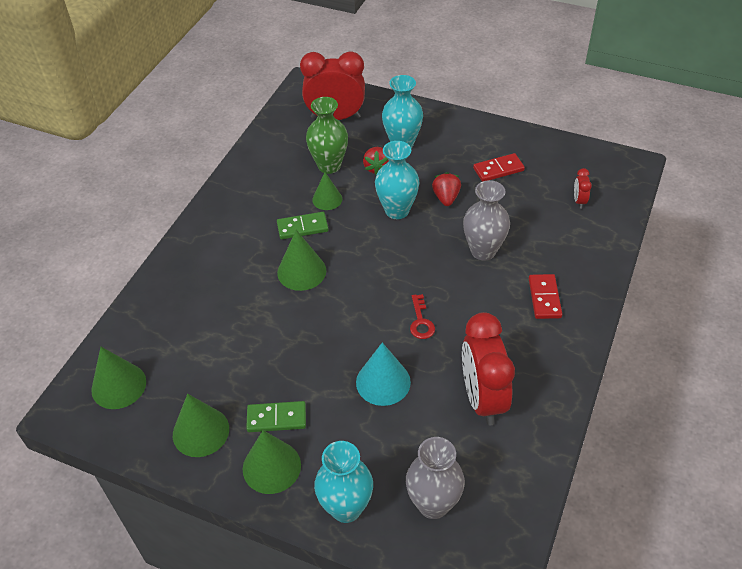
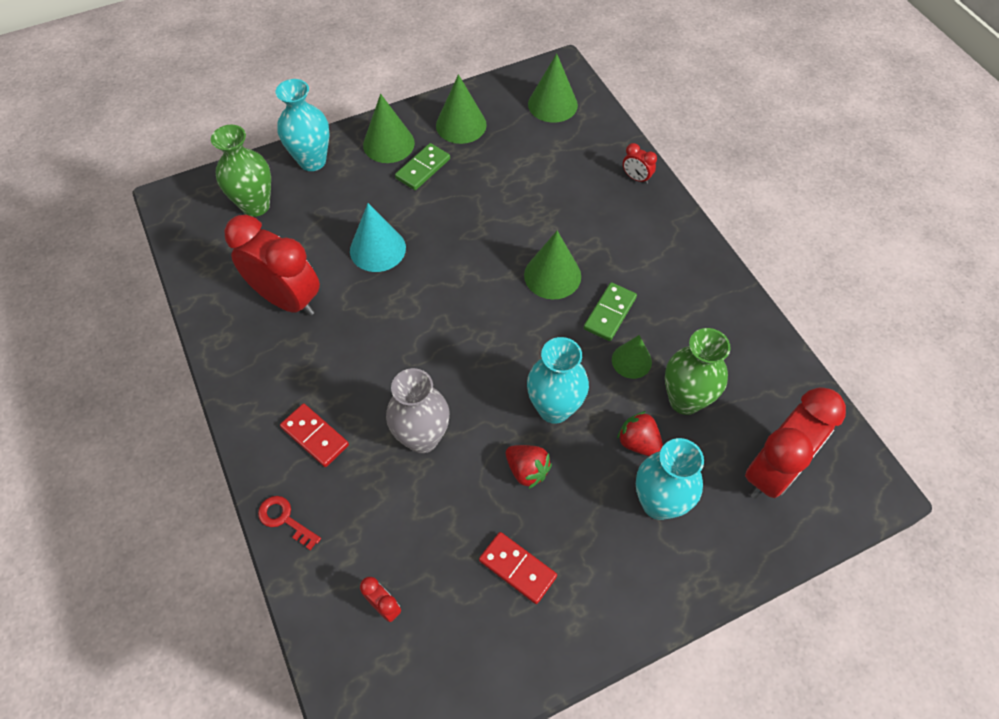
camera: 130 degrees right, 10 degrees up
grey vase [406,437,465,519] -> green vase [211,125,271,217]
red key [410,294,435,339] -> red key moved to [258,496,321,550]
red domino [473,153,525,182] -> red domino turned 75 degrees counterclockwise [479,532,557,604]
none -> red clock [623,143,657,184]

